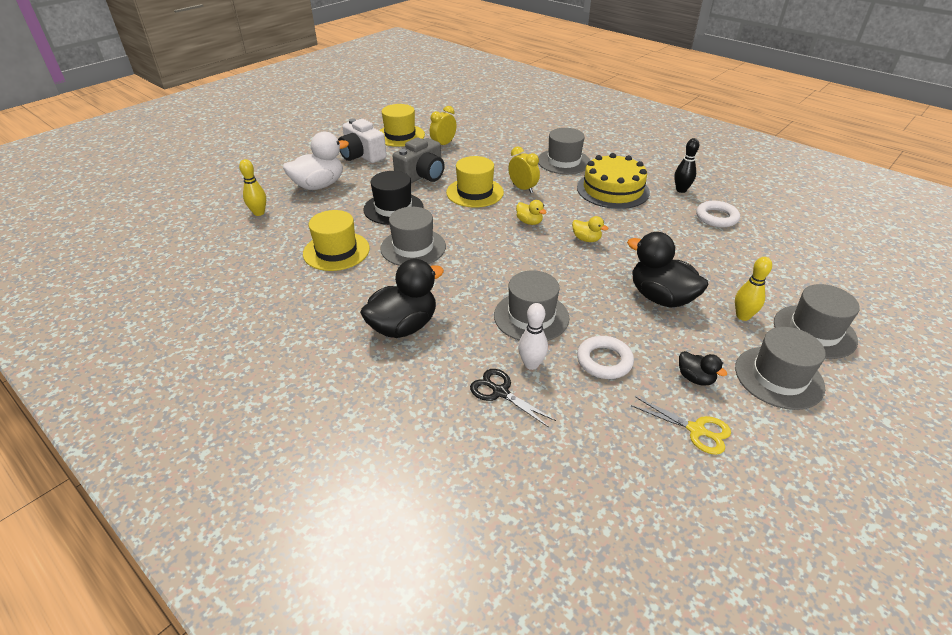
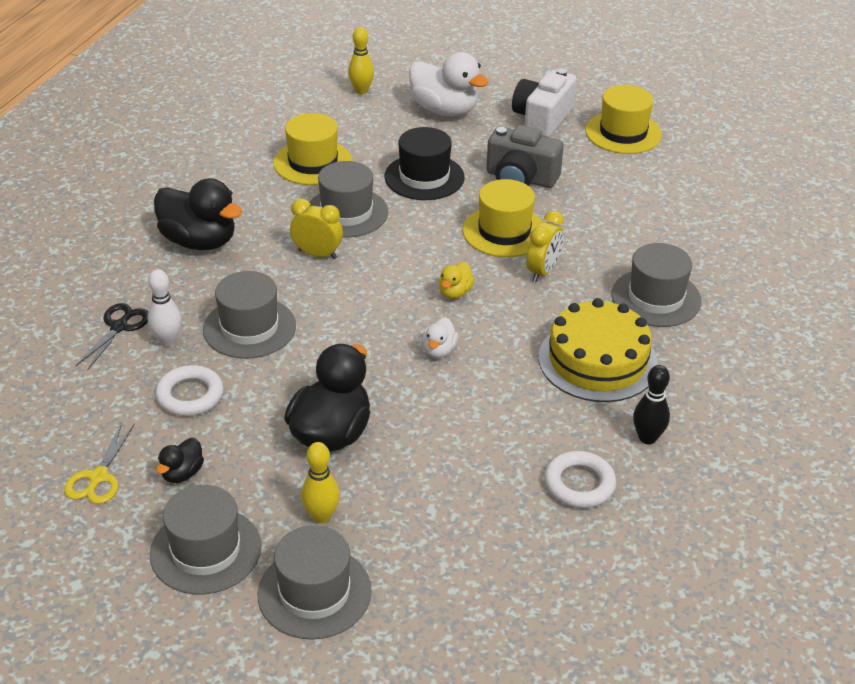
camera: 70 degrees right, 0 degrees up
yellow clock [430,106,456,145] -> yellow clock moved to [290,198,343,259]
yellow duck [572,216,608,242] -> white duck [422,317,458,358]

